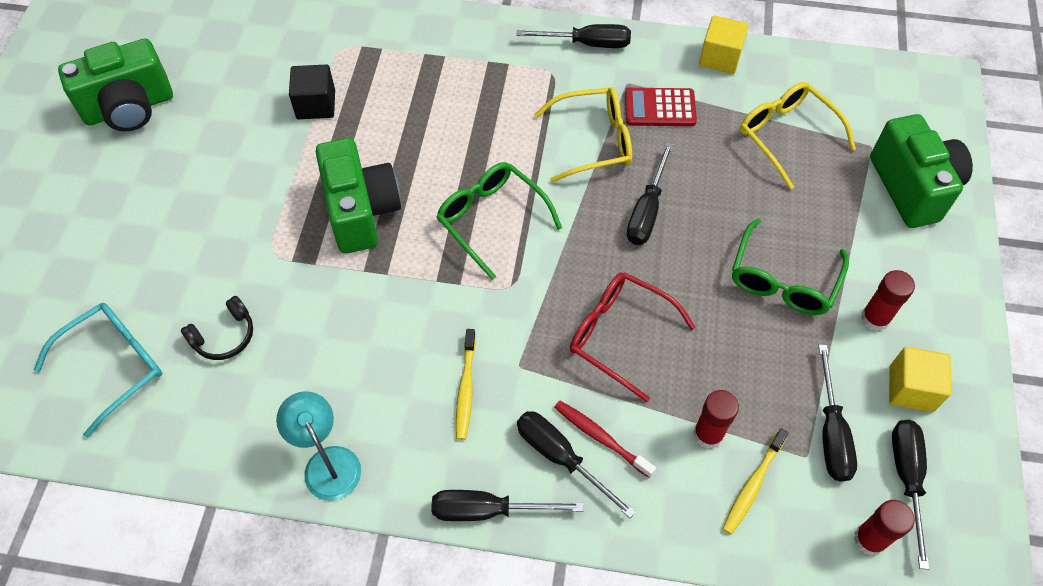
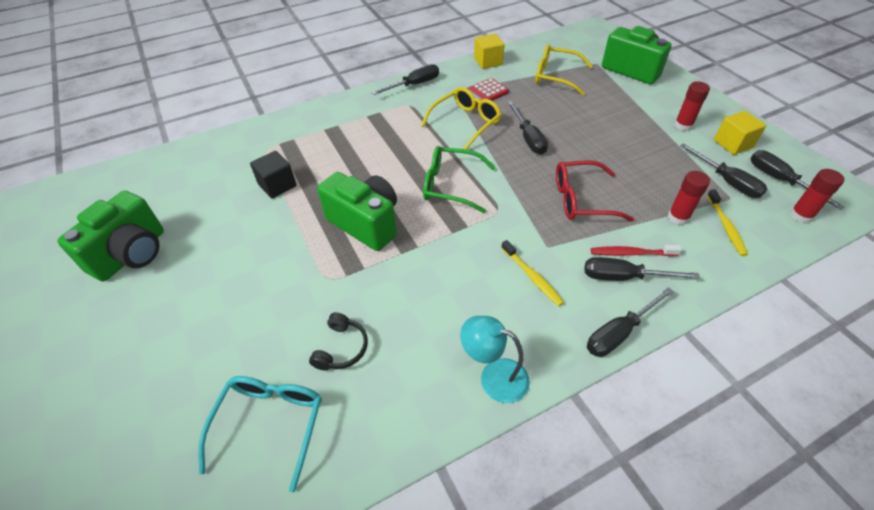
camera: 35 degrees left, 10 degrees down
green glasses [732,218,849,315] -> none

